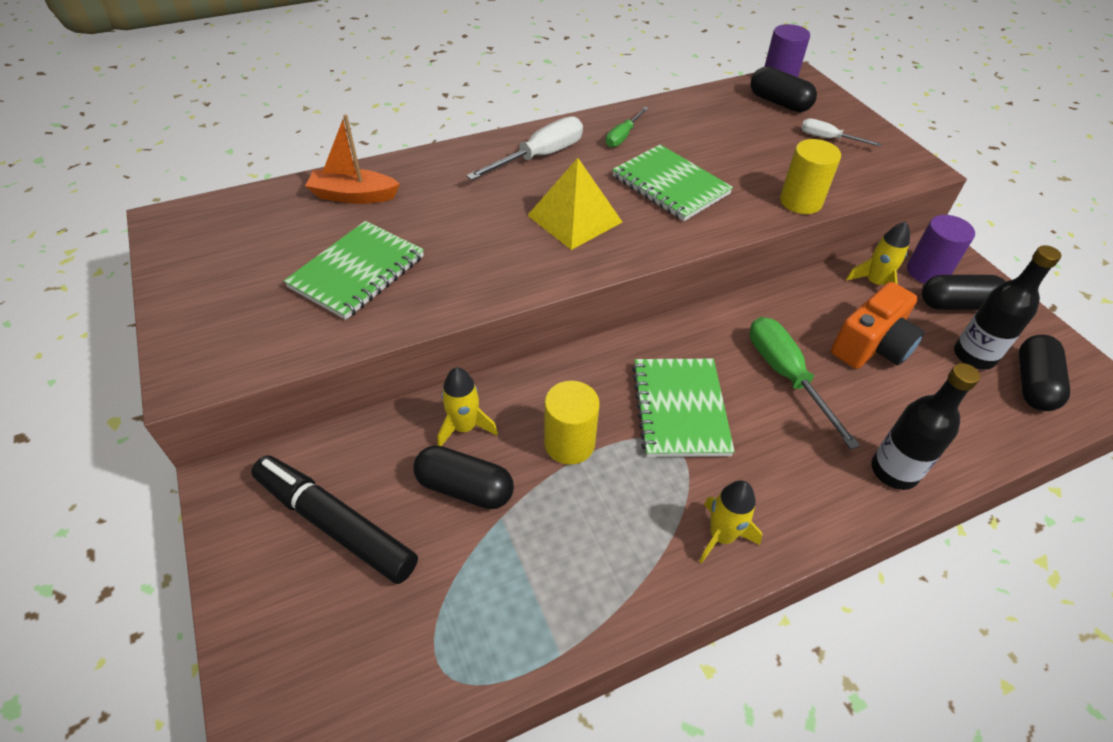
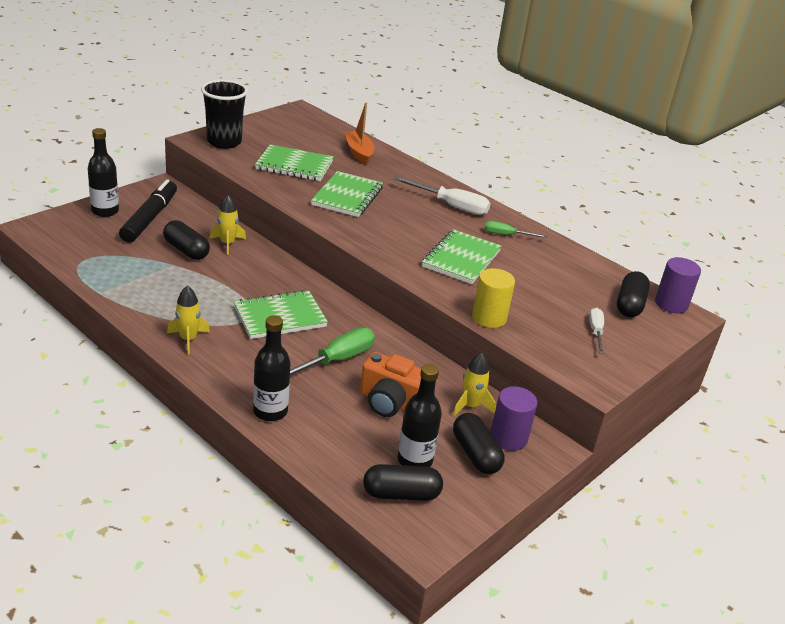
camera: 65 degrees right, 15 degrees down
black capsule [413,445,514,509] -> black capsule turned 45 degrees counterclockwise [163,220,210,260]
yellow pyramid [527,158,622,250] -> none
yellow cylinder [544,381,600,465] -> none
none -> black bottle [88,128,119,217]
none -> black cup [201,80,248,149]
none -> green notebook [311,171,383,217]

